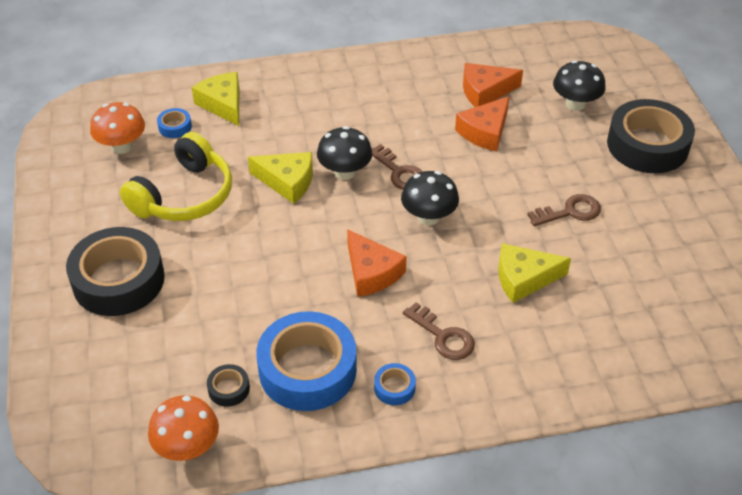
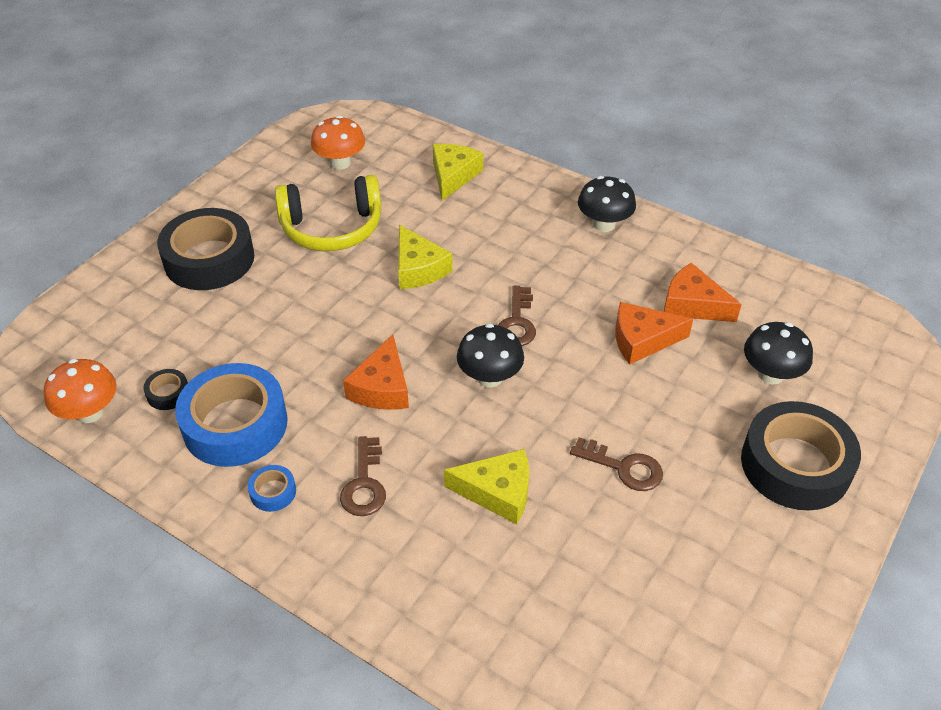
camera: 45 degrees right, 0 degrees up
blue tape [157,108,192,138] -> none
black mushroom [317,126,373,180] -> black mushroom moved to [578,176,636,232]
yellow cheese [498,243,571,303] -> yellow cheese turned 150 degrees clockwise [444,449,529,524]

